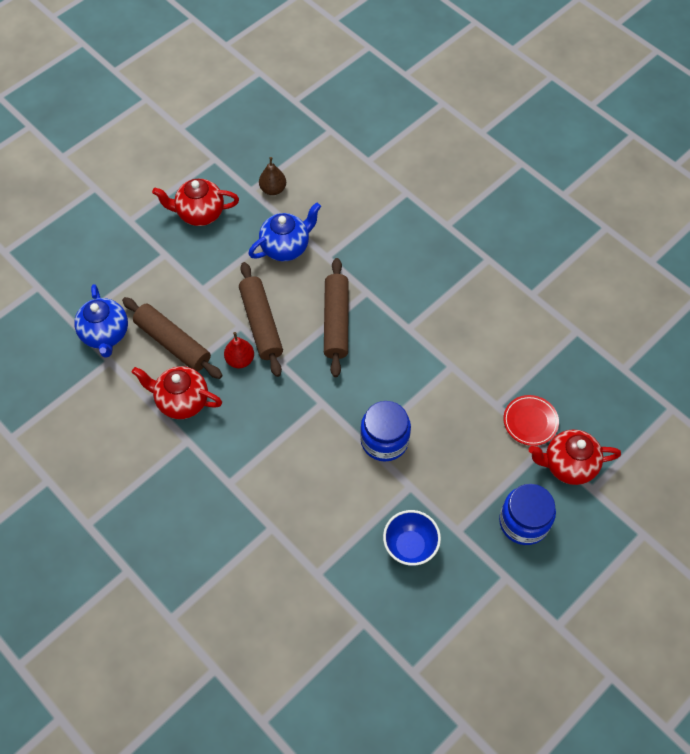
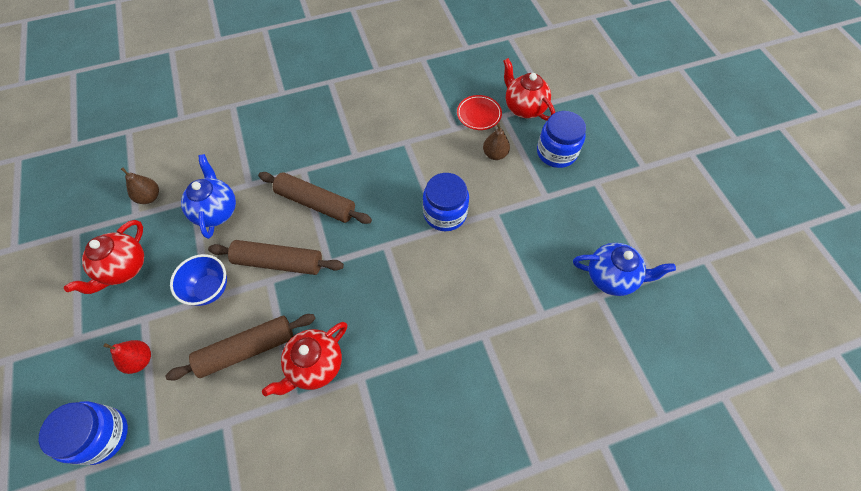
camera: 65 degrees left, 0 degrees up
blue teapot [74,284,128,358] -> blue teapot moved to [573,243,676,296]
red pear [224,332,254,368] -> red pear moved to [103,340,151,374]
blue bowl [383,510,441,566] -> blue bowl moved to [170,254,227,306]
red teapot [528,429,621,485] -> red teapot turned 120 degrees clockwise [503,58,555,121]
none -> blue jar [39,401,128,465]
none -> brown pear [483,123,510,160]

